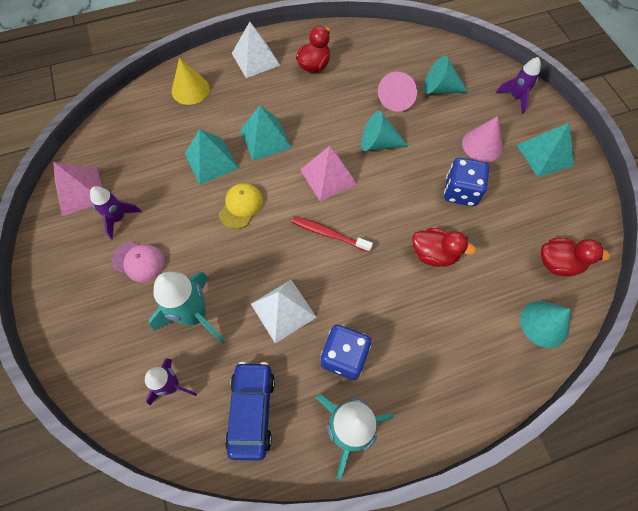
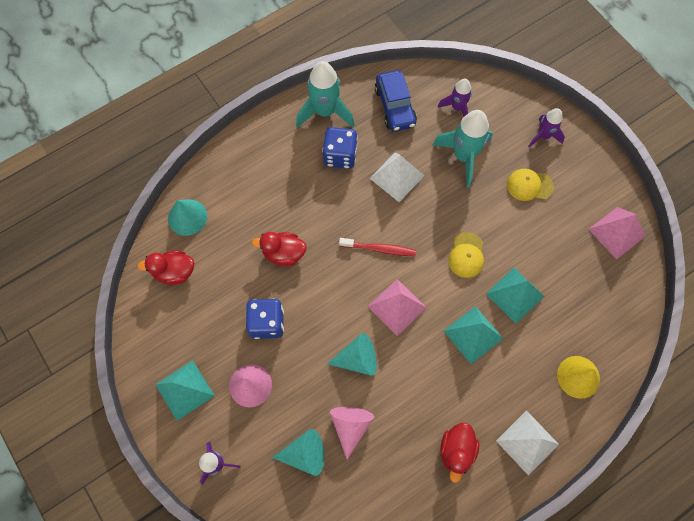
camera: 165 degrees right, 5 degrees up
purple rocket [90,186,142,239] -> purple rocket moved to [528,108,565,148]
pink cap [111,241,165,282] -> yellow cap [507,169,554,201]

